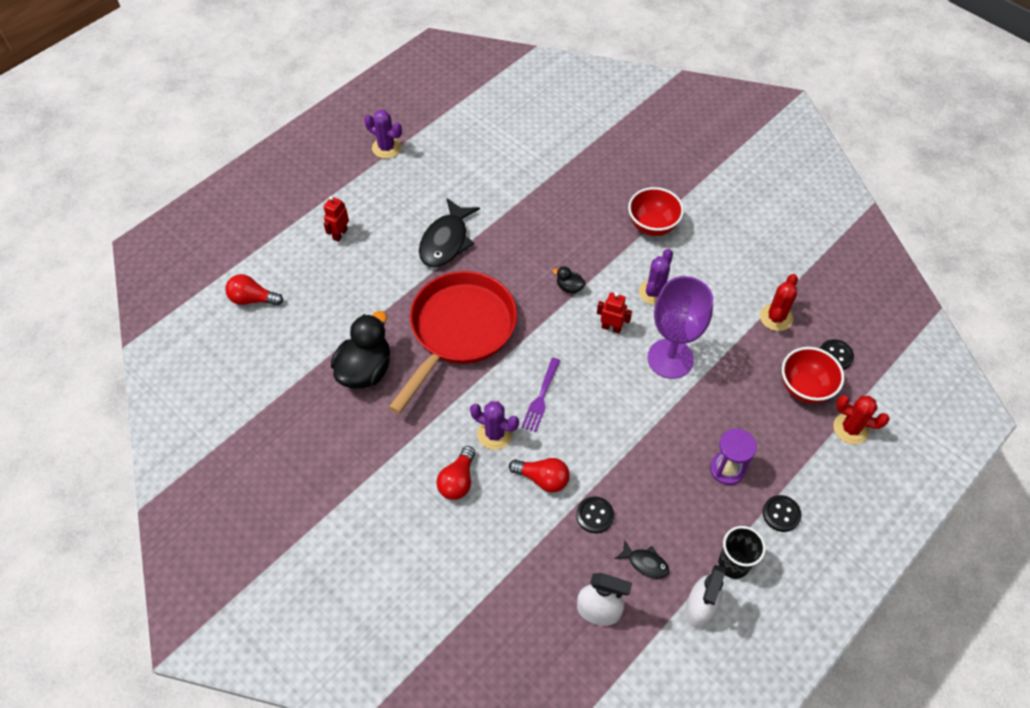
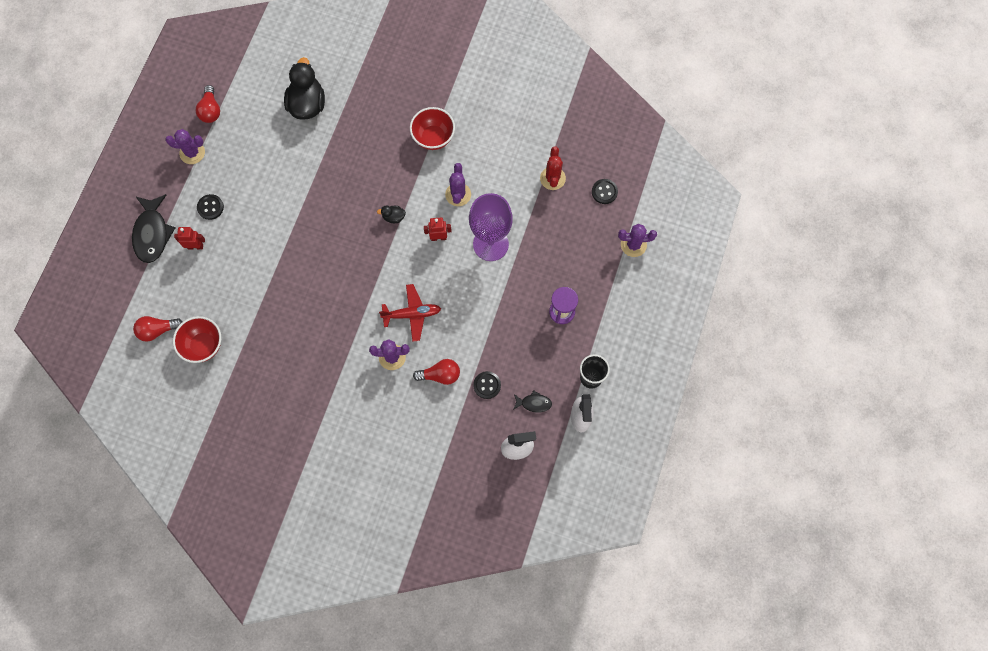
camera: 25 degrees left, 15 degrees up
red robot [324,196,349,242] -> red robot turned 90 degrees clockwise [174,227,205,250]
black duck [331,311,390,389] -> black duck moved to [284,57,325,120]
red pan [389,271,517,414] -> none
black fish [419,198,480,268] -> black fish moved to [132,194,175,263]
red light bulb [436,446,475,500] -> red light bulb moved to [196,85,220,123]
purple fork [521,358,561,432] -> red plane [379,284,441,342]
black button [763,495,801,532] -> black button moved to [197,194,224,220]
red bowl [782,347,844,404] -> red bowl moved to [173,316,221,363]
red cactus [833,395,890,444] -> purple cactus [618,224,657,257]

